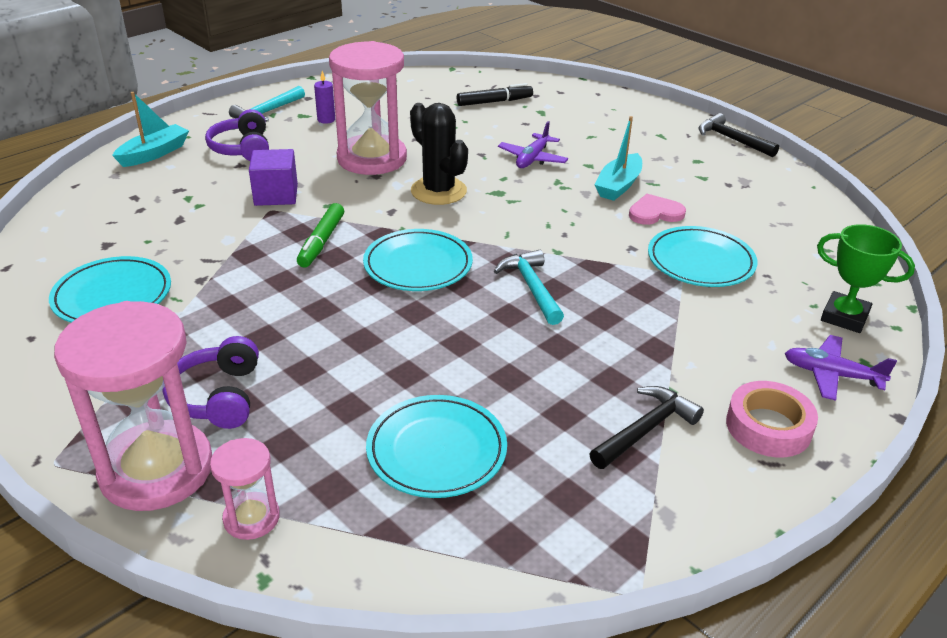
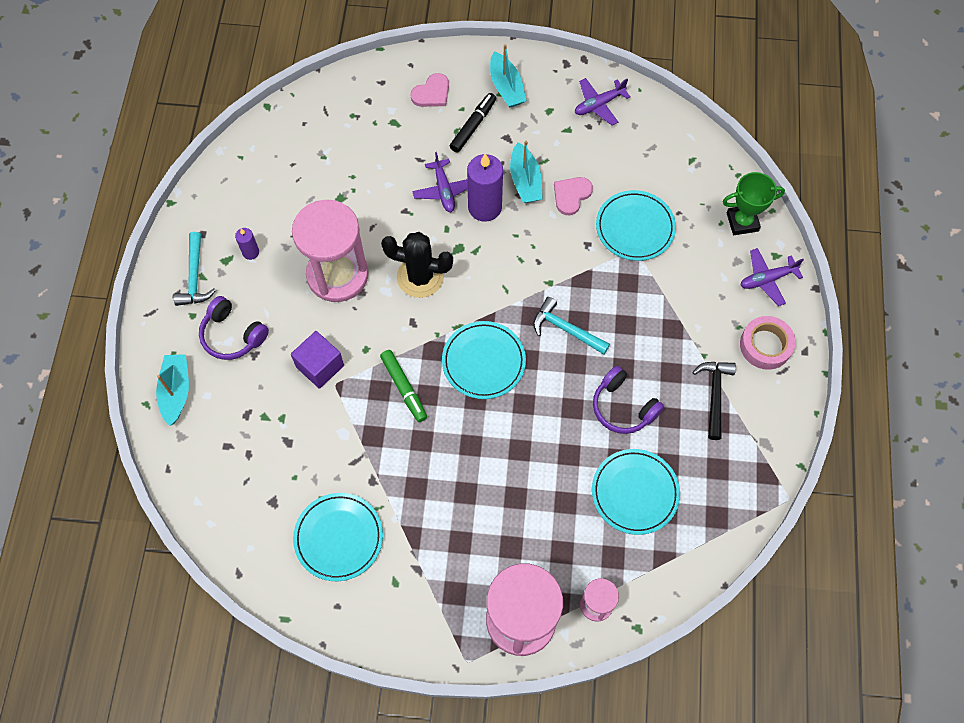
camera: 40 degrees left, 30 degrees up
purple headphones [162,336,259,429] -> purple headphones moved to [593,366,664,434]
black marker [457,83,533,106] -> black marker moved to [450,93,496,153]
black hammer [699,113,779,157] -> none
none -> pink heart [410,73,449,107]
none -> purple candle [467,153,503,222]
none -> turquoise boat [490,44,527,108]
none -> purple plane [575,78,630,126]

